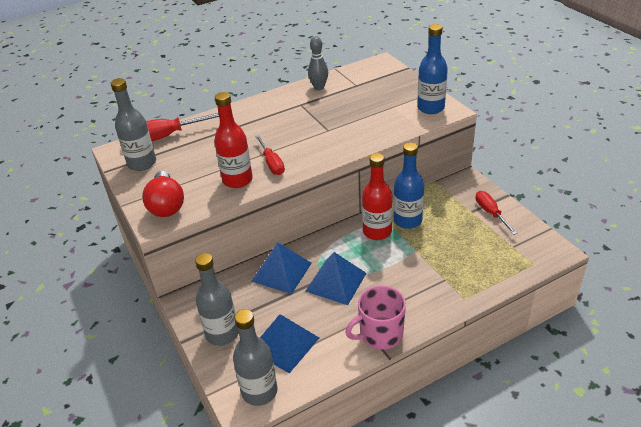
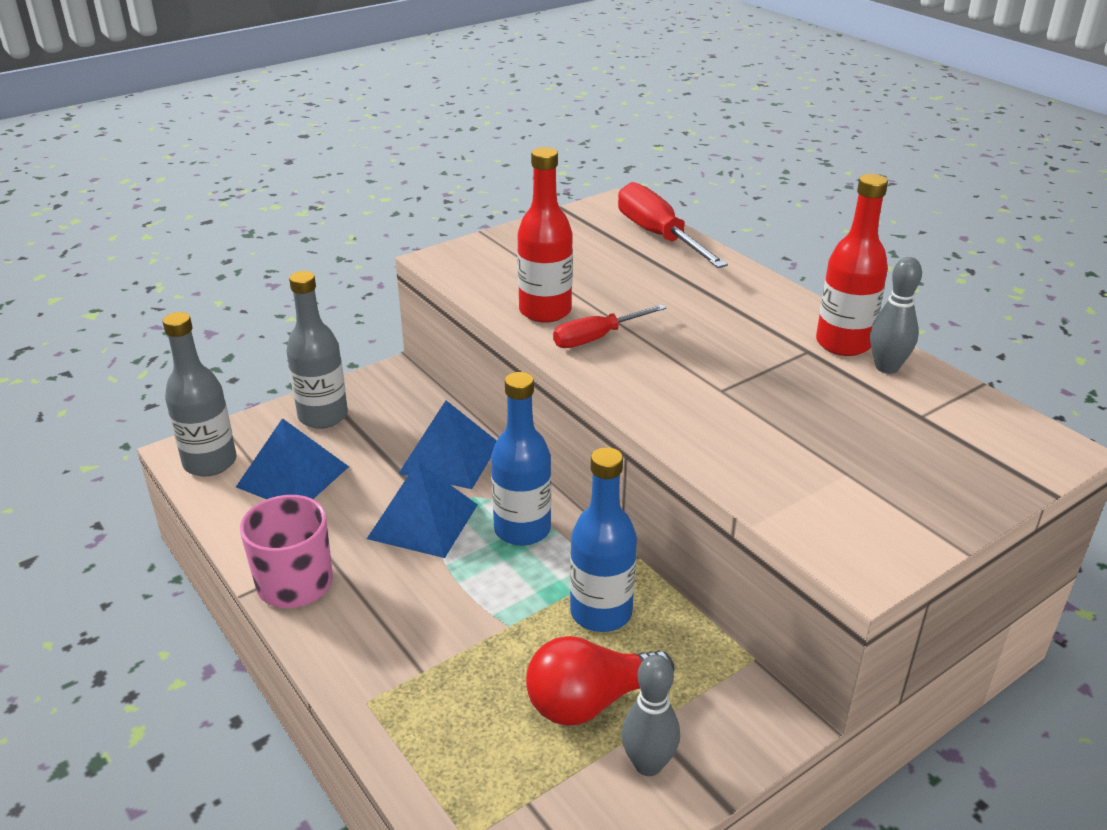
camera: 80 degrees right, 5 degrees down
grey bottle [111,78,156,171] -> none
red light bulb [142,171,184,217] -> red light bulb moved to [526,636,674,726]
red bottle [362,153,393,240] -> red bottle moved to [816,174,888,356]
blue bottle [417,24,448,114] -> blue bottle moved to [491,372,551,546]
red screwdriver [476,191,517,235] -> grey bowling pin [621,654,680,776]

